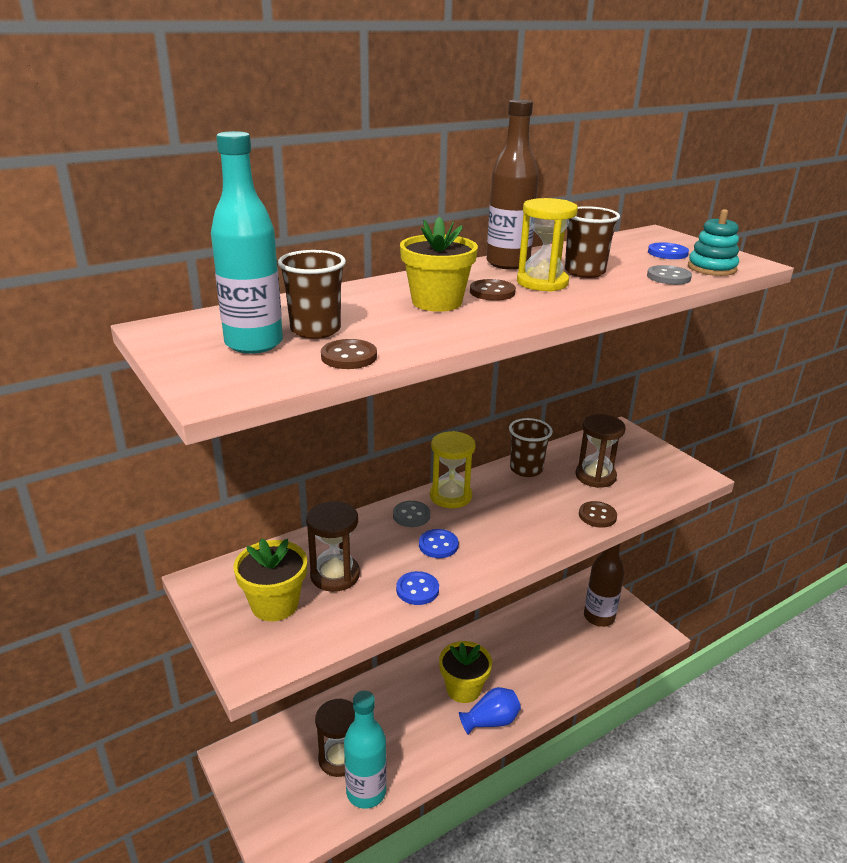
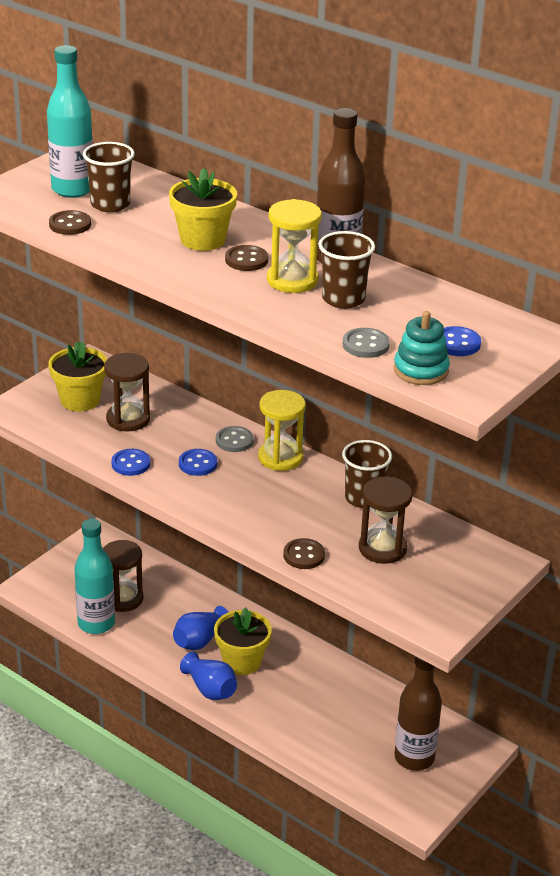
camera: 70 degrees right, 5 degrees up
none -> blue vase [173,606,228,650]

